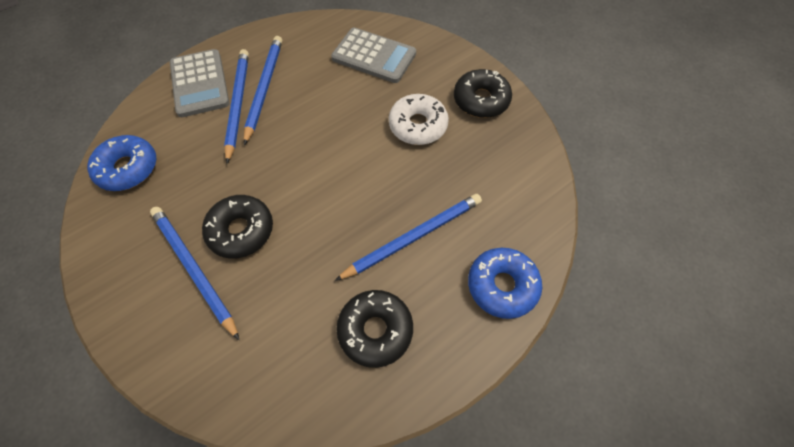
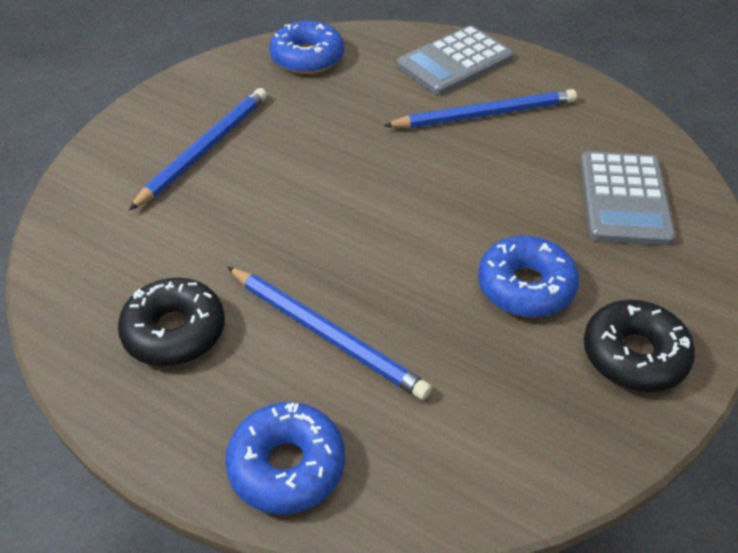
camera: 70 degrees right, 15 degrees down
black donut [202,195,273,259] -> none
blue pencil [224,49,249,164] -> none
white donut [389,94,449,145] -> blue donut [478,236,579,317]

